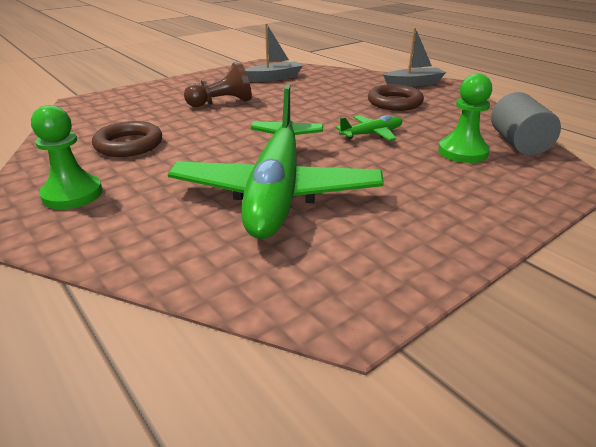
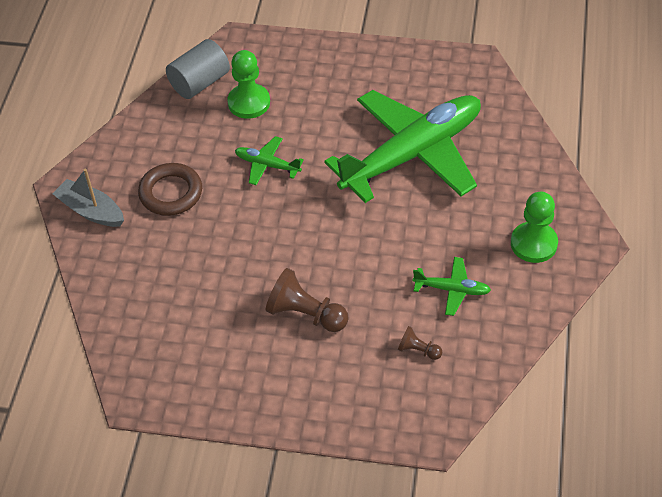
camera: 130 degrees left, 20 degrees up
brown ring [92,121,162,157] -> green plane [413,257,491,316]
grey boat [245,24,303,82] -> none
none -> brown pawn [398,326,442,360]

